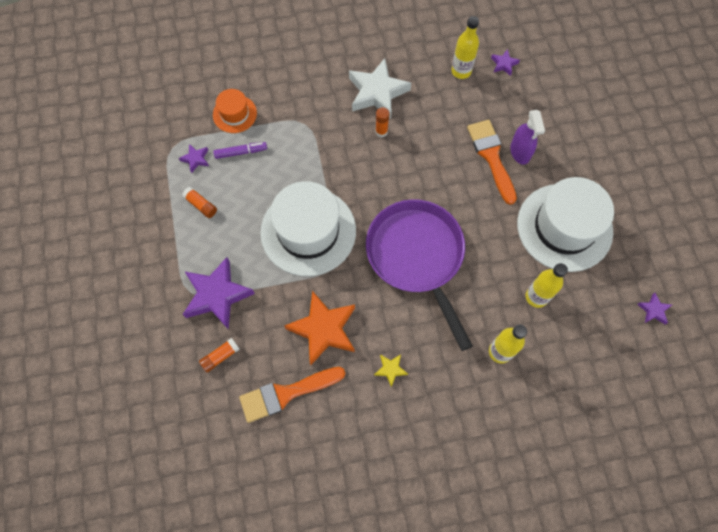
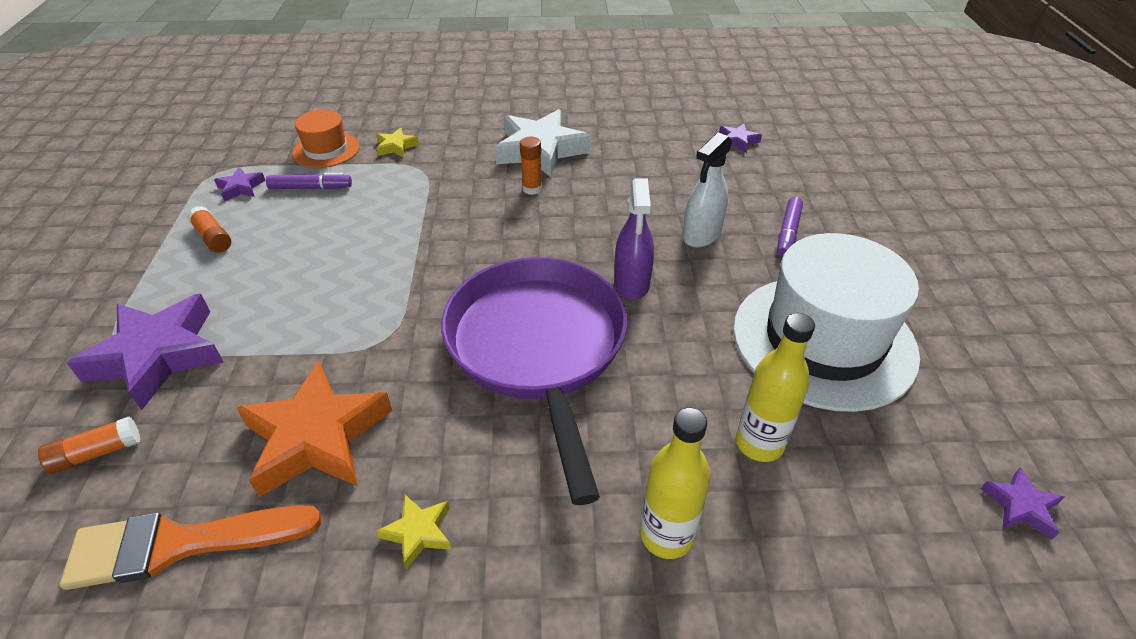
camera: 10 degrees right, 25 degrees down
white hat [260,181,356,276] -> none
yellow bottle [451,16,479,79] -> none
orange brush [467,120,517,205] -> white spray bottle [683,132,732,247]
purple spray bottle [510,110,545,165] -> purple spray bottle moved to [614,179,654,300]
none -> yellow star [376,128,419,157]
none -> purple marker [777,197,803,258]

